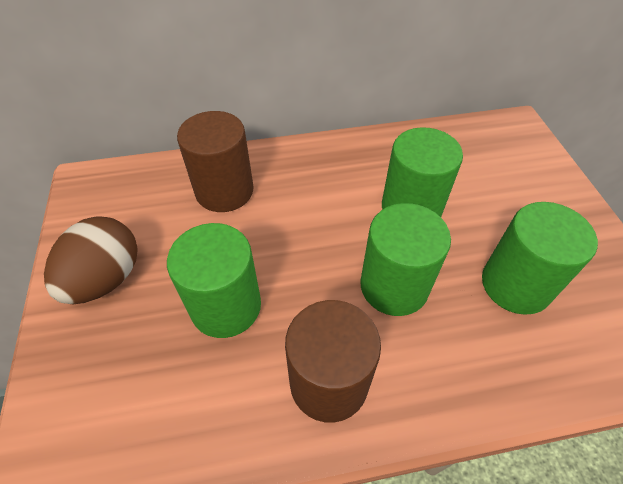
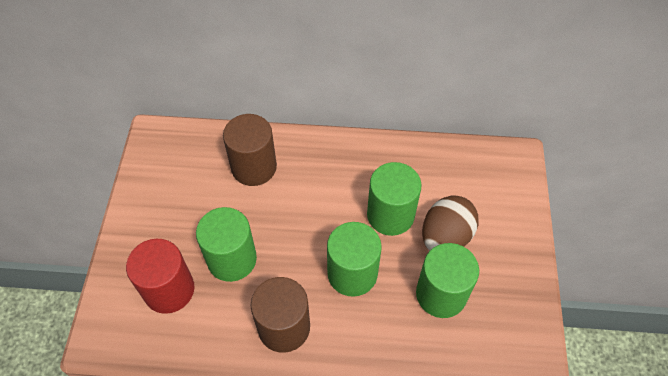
camera: 15 degrees right, 5 degrees up
brown egg [44,216,137,304] -> brown egg moved to [422,195,478,250]
none -> red cylinder [126,239,194,314]

